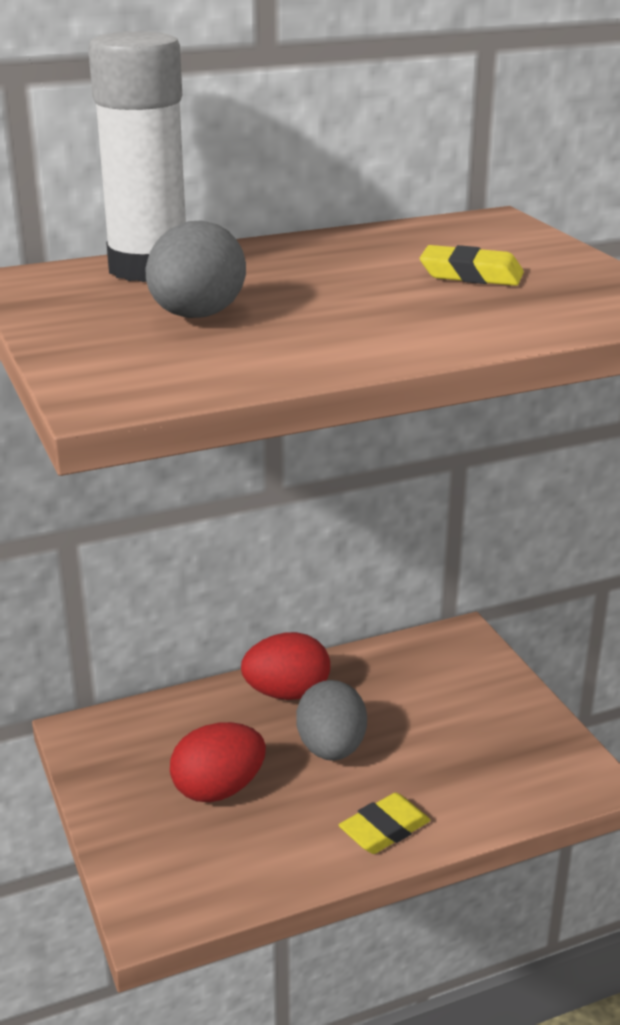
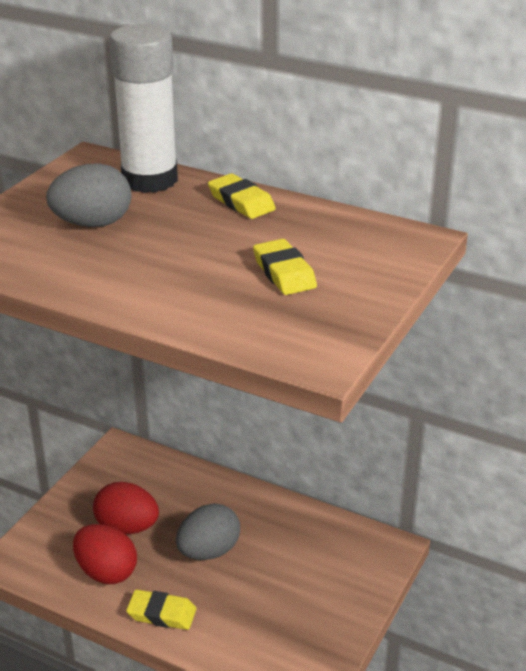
camera: 50 degrees right, 5 degrees up
red egg [241,632,330,700] -> red egg moved to [73,524,137,584]
none -> yellow eraser [208,173,276,219]

